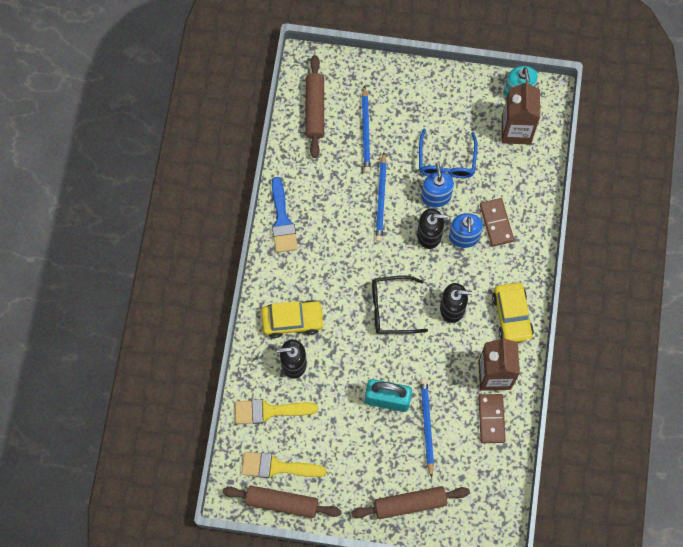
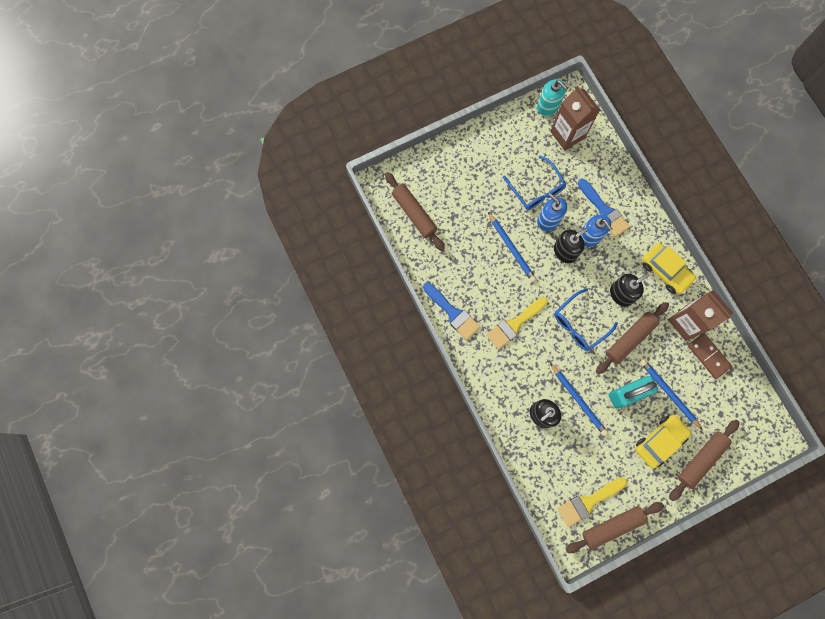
camera: 35 degrees left, 5 degrees up
yellow brush [235,399,318,424] -> yellow brush moved to [486,297,548,349]
yellow car [261,300,324,338] -> yellow car moved to [635,415,691,468]
blue pencil [362,85,371,173] -> blue pencil moved to [550,363,608,436]
black glasses [372,275,428,334] -> blue glasses [554,288,618,351]
brown domino [480,198,514,247] -> blue brush [578,179,630,238]
none -> brown rolling pin [596,302,669,374]

